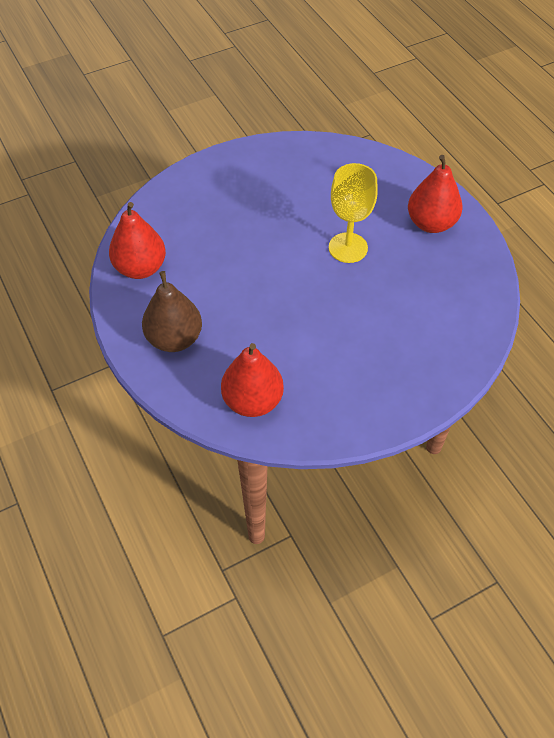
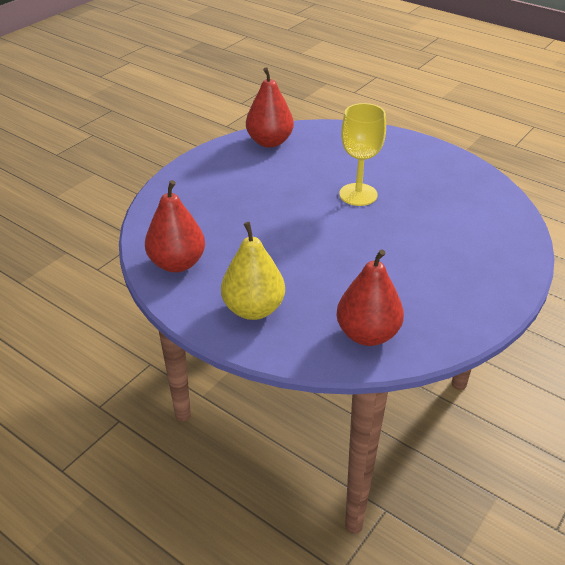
camera: 25 degrees left, 15 degrees down
brown pear [142,271,202,352] -> yellow pear [221,222,285,320]
red pear [408,155,462,233] -> red pear moved to [246,67,294,148]

